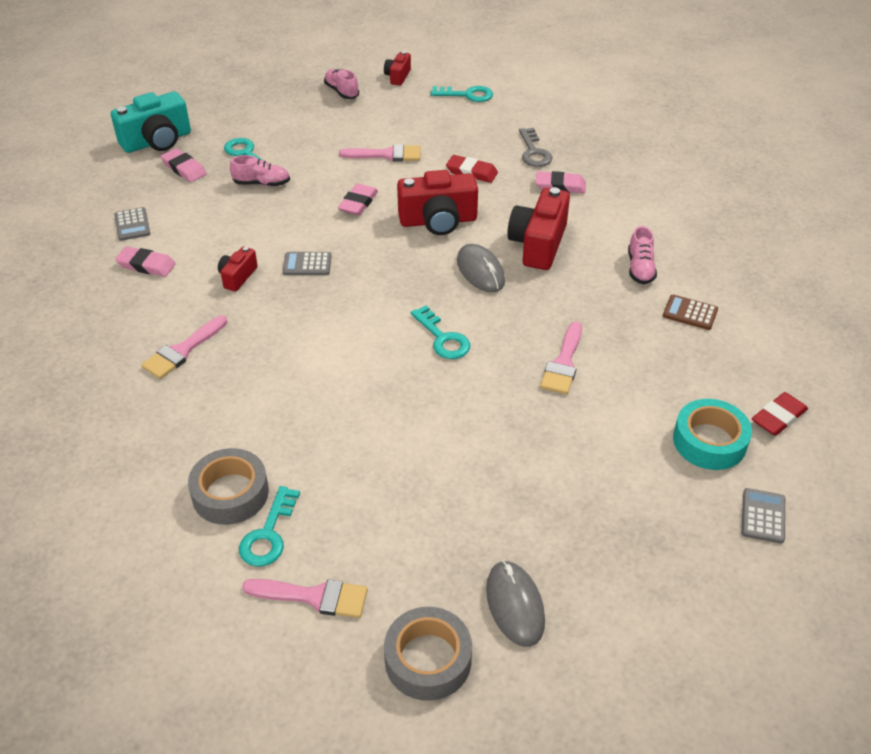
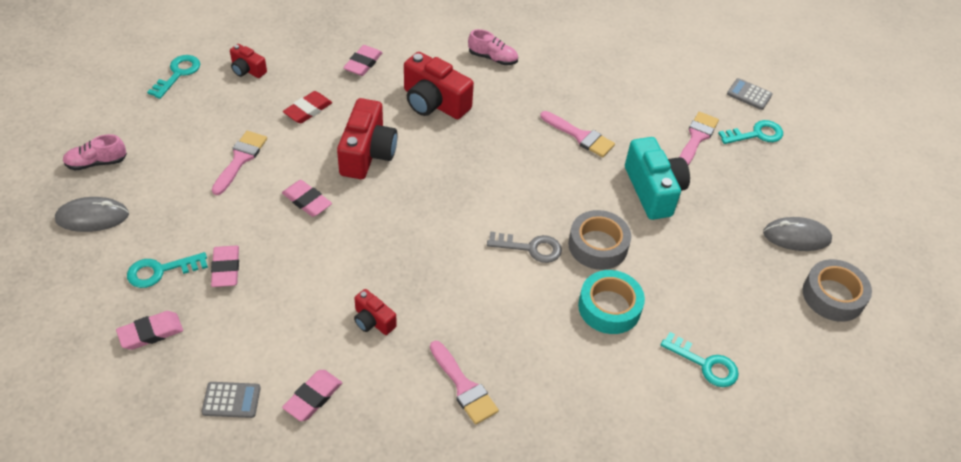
camera: 75 degrees left, 5 degrees up
turquoise camera [111,91,191,153] -> turquoise camera moved to [625,137,690,220]
grey tape [188,448,269,525] -> grey tape moved to [568,210,631,270]
pink shoe [230,155,290,186] -> pink eraser [211,245,239,287]
pink brush [242,579,368,618] -> pink brush moved to [679,112,719,165]
grey calculator [283,252,332,275] -> none
red camera [384,51,411,86] -> red camera moved to [230,44,267,78]
turquoise key [411,305,470,359] -> turquoise key moved to [718,120,783,144]
grey mouse [457,244,505,292] -> grey mouse moved to [55,197,129,232]
grey key [519,128,552,167] -> grey key moved to [487,232,562,263]
brown calculator [663,295,718,330] -> none
turquoise tape [673,399,752,470] -> turquoise tape moved to [578,270,645,334]
red eraser [752,392,808,436] -> none

